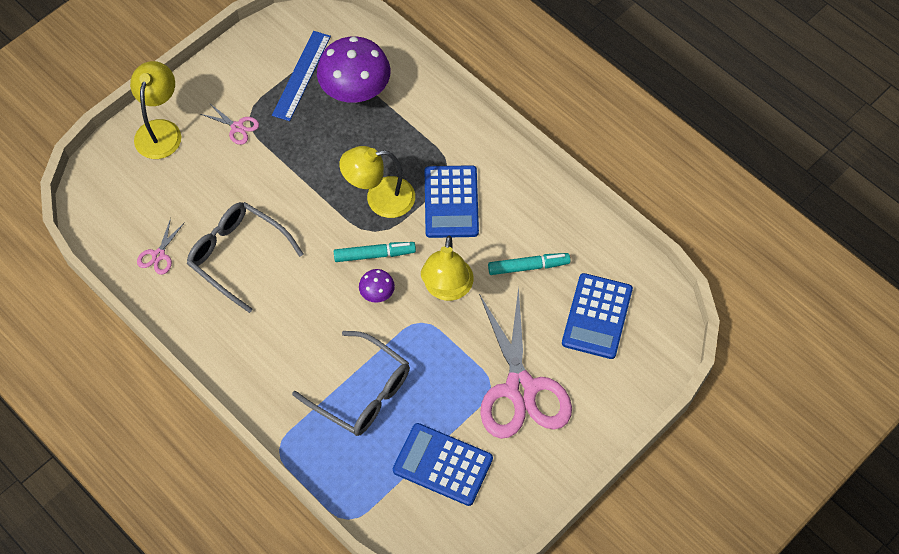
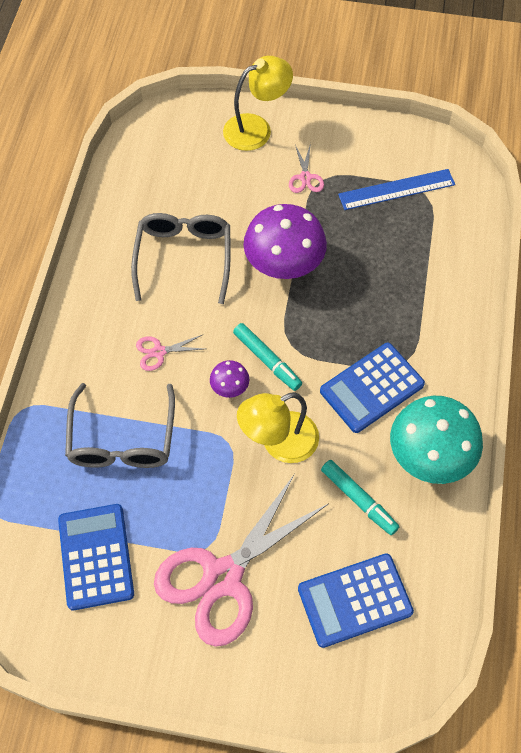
camera: 55 degrees right, 0 degrees up
pink scissors [137,218,185,275] -> pink scissors moved to [136,334,204,371]
purple mushroom [317,37,391,103] -> purple mushroom moved to [243,204,327,279]
yellow lamp [339,146,415,218] -> none
none -> turquoise mushroom [390,396,483,484]

